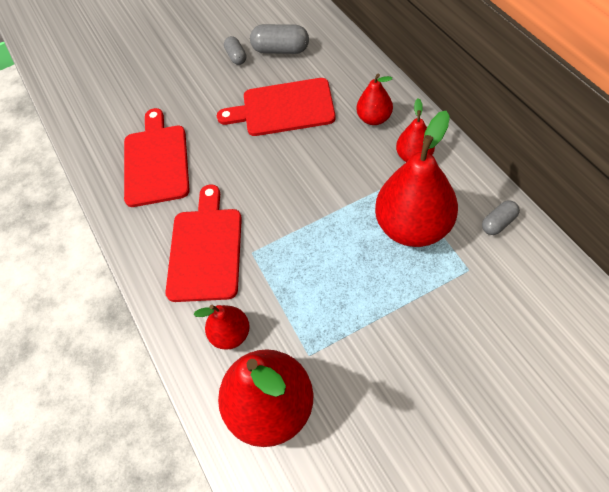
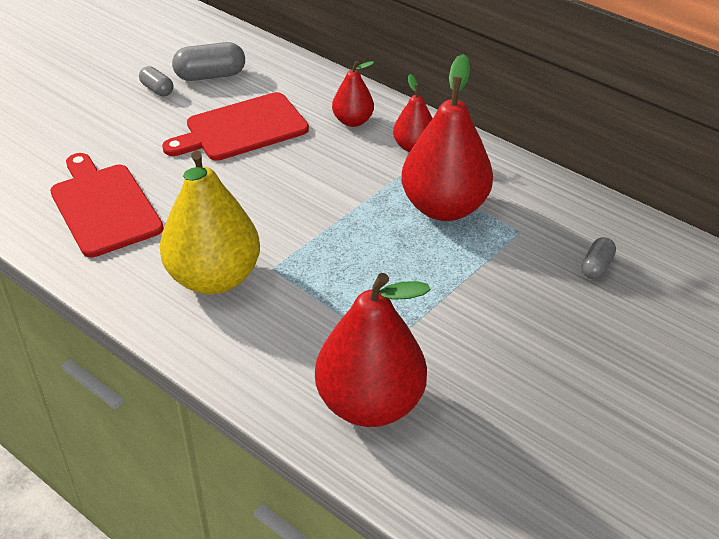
camera: 30 degrees left, 15 degrees down
red cutting board [165,184,242,302] -> yellow pear [160,151,260,295]
red pear [194,305,250,350] -> none
grey capsule [482,200,520,235] -> grey capsule moved to [581,237,616,279]

